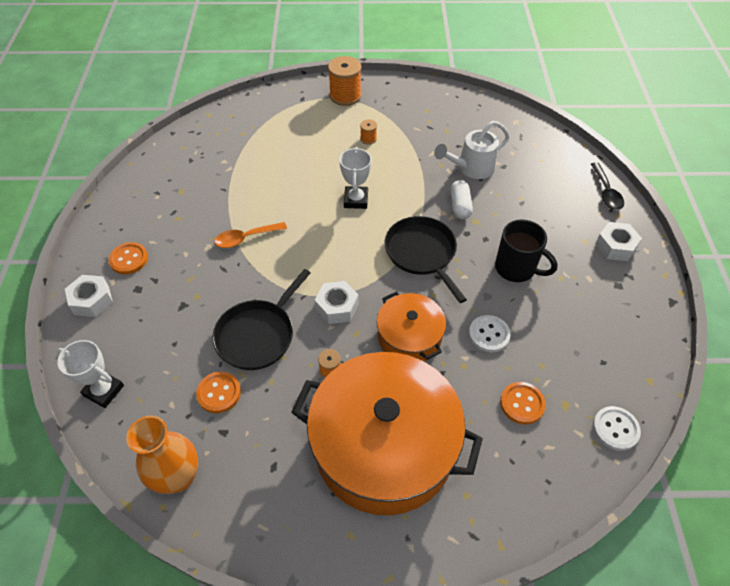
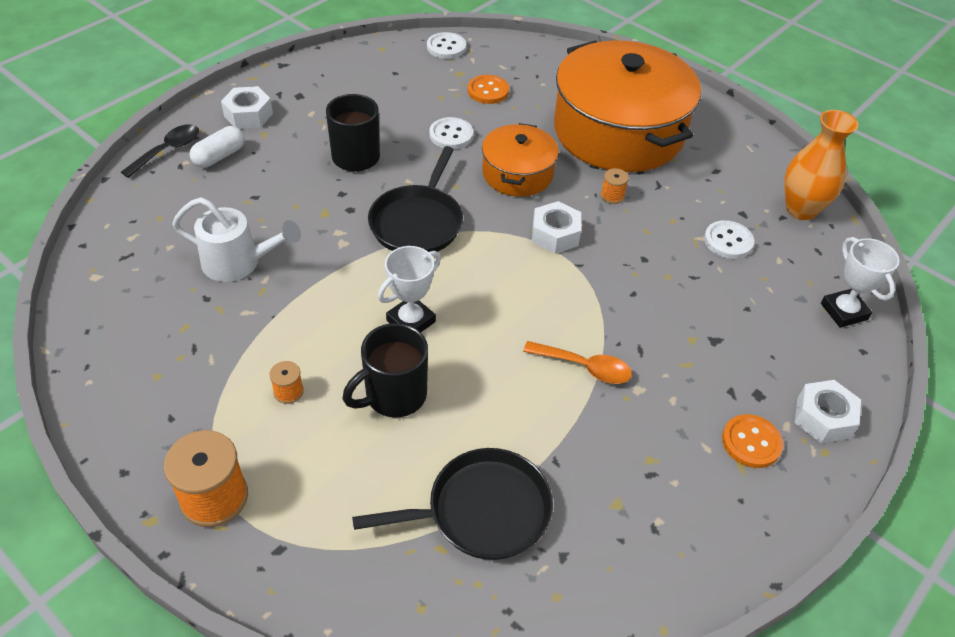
camera: 140 degrees left, 5 degrees down
orange button [196,371,241,413] -> white button [704,220,754,259]
black pan [213,269,310,370] -> black pan moved to [352,448,553,560]
white capsule [450,180,473,220] -> white capsule moved to [189,126,245,168]
none -> black mug [343,323,428,418]

